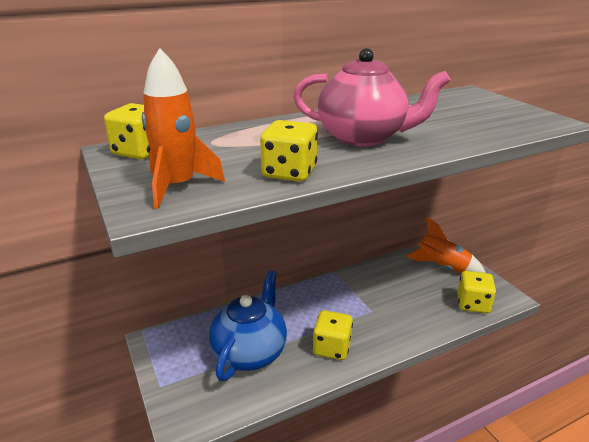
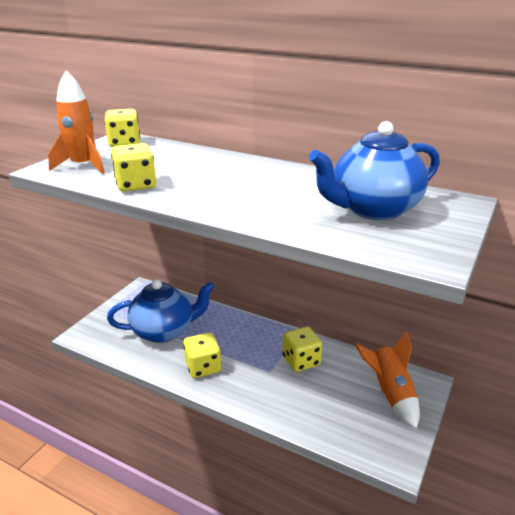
camera: 55 degrees right, 0 degrees up
pink teapot [293,48,450,146] -> none
yellow dice [457,271,496,313] -> yellow dice moved to [282,327,322,372]
none -> blue teapot [309,121,440,220]

